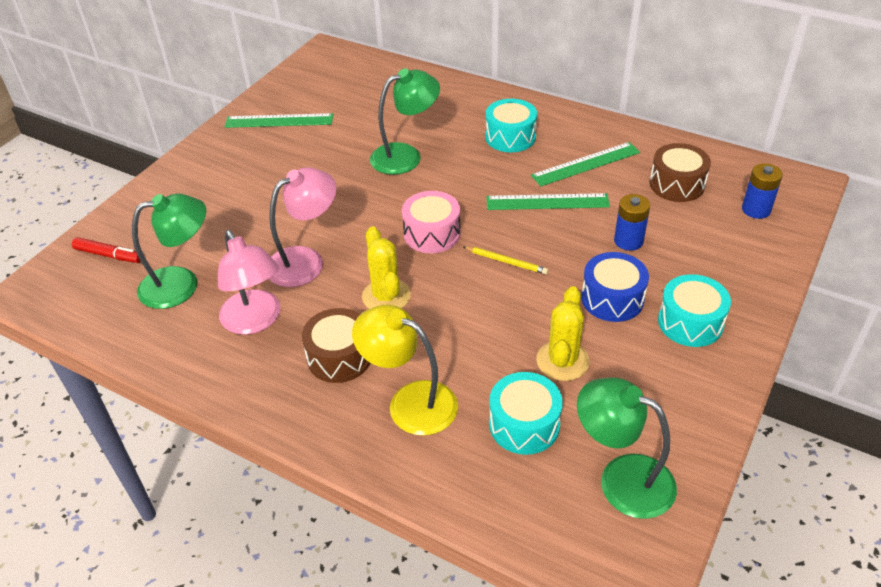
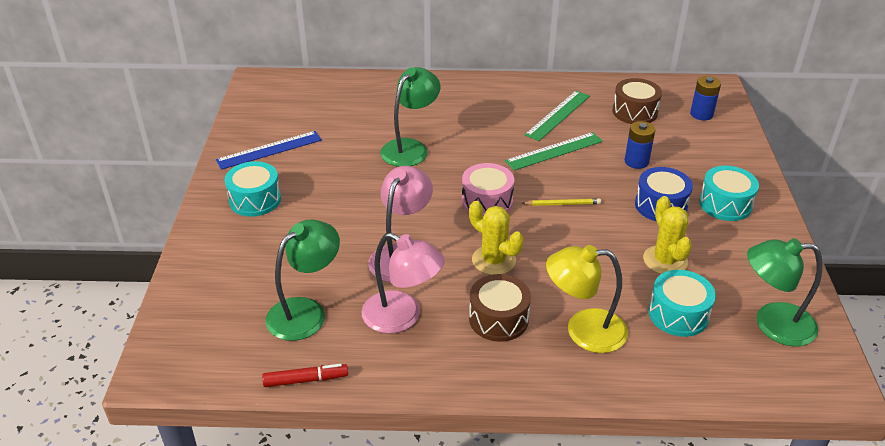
camera: 30 degrees left, 5 degrees down
red marker [72,237,141,263] -> red marker moved to [262,364,348,387]
green ruler [225,113,333,128] -> blue ruler [216,131,322,170]
turquoise drum [486,99,537,152] -> turquoise drum moved to [225,161,281,217]

